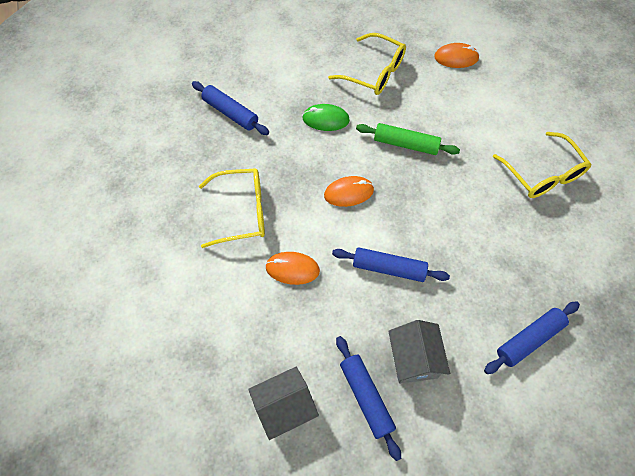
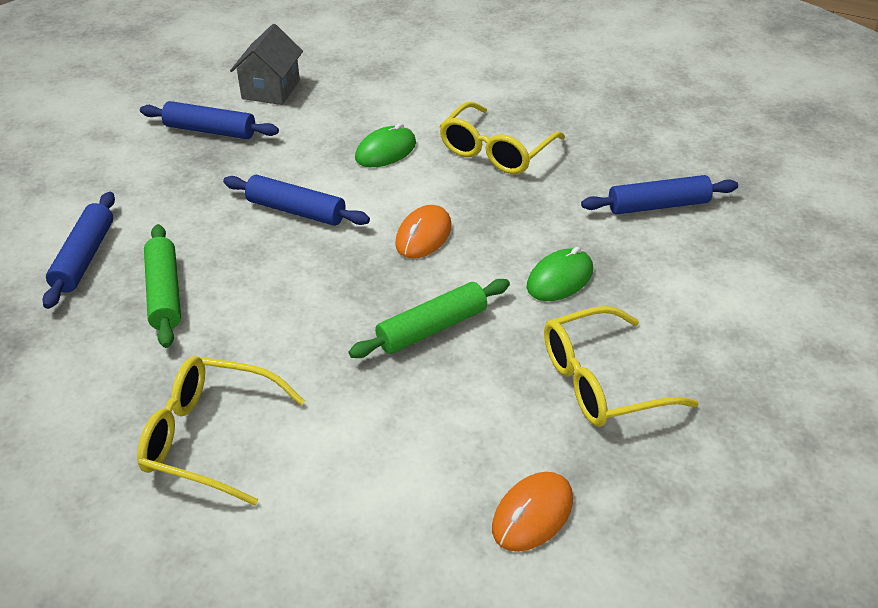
camera: 130 degrees right, 20 degrees down
orange mouse [265,252,320,285] -> green mouse [355,123,416,167]
blue rolling pin [332,247,450,282] -> blue rolling pin turned 60 degrees clockwise [223,175,370,226]
grey house [388,320,450,384] -> none
none -> green rolling pin [144,224,181,348]

